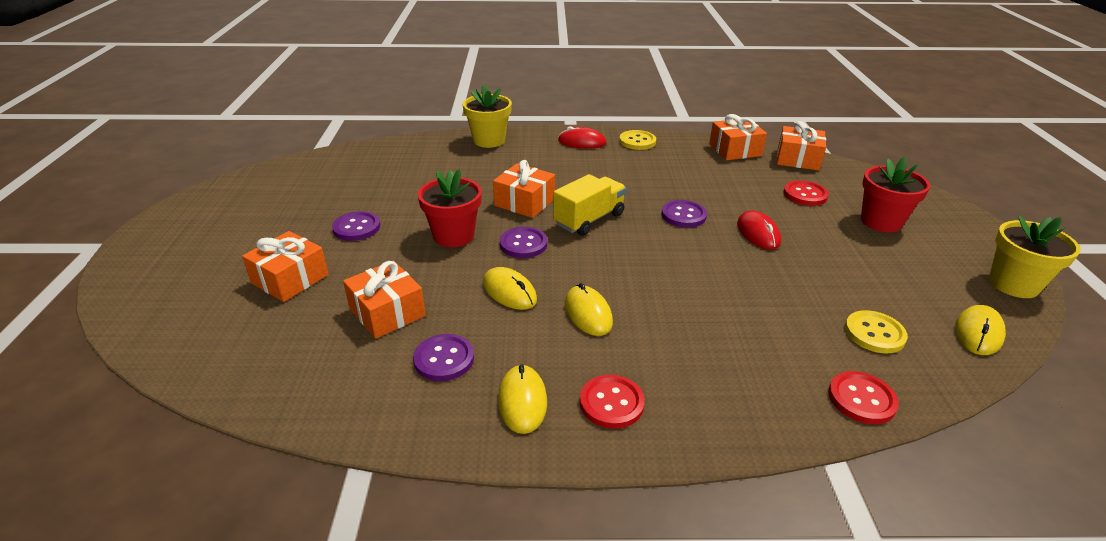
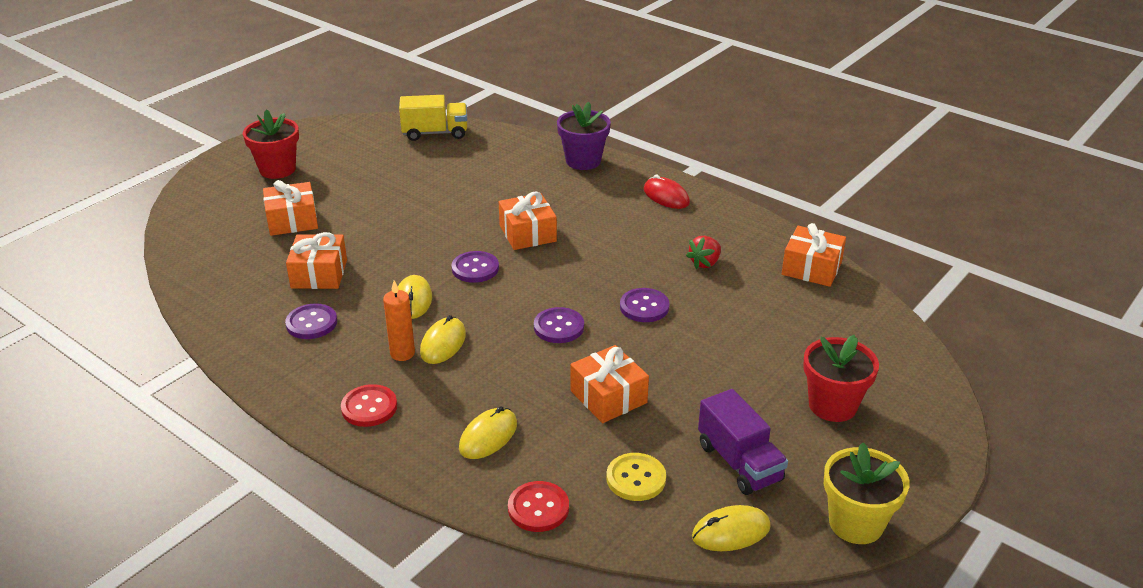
camera: 40 degrees right, 0 degrees up
purple button [332,211,380,241] -> purple button moved to [534,307,584,343]
red flower pot [418,169,482,247] -> red flower pot moved to [243,109,299,179]
yellow flower pot [462,85,512,148] -> purple flower pot [557,102,611,170]
yellow mouse [498,364,547,434] -> yellow mouse moved to [459,406,517,459]
yellow truck [553,174,626,236] -> yellow truck moved to [399,95,467,141]
yellow button [619,130,656,150] -> none
red mouse [737,211,781,250] -> none
orange gift [777,121,826,171] -> orange gift moved to [570,345,649,423]
red button [784,180,829,206] -> none
none -> orange candle [383,280,415,361]
none -> red strawberry [686,236,721,269]
none -> purple truck [698,389,788,495]

